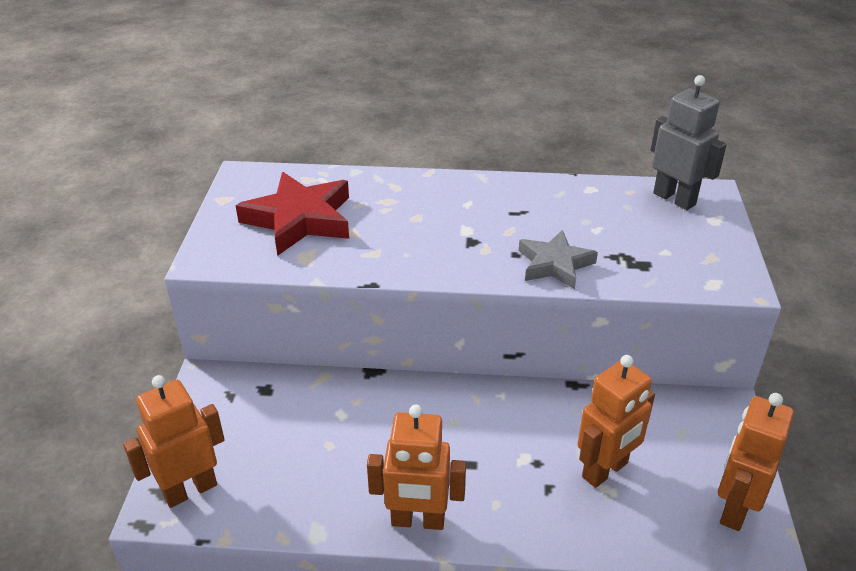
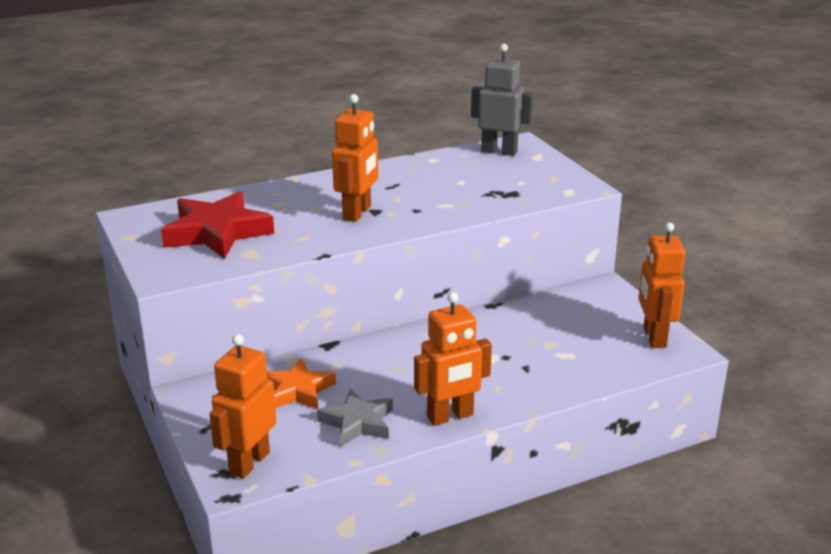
camera: 30 degrees left, 10 degrees down
grey star [519,230,598,289] -> grey star moved to [317,389,393,446]
orange robot [577,355,655,488] -> orange robot moved to [332,94,378,222]
none -> orange star [268,358,336,409]

